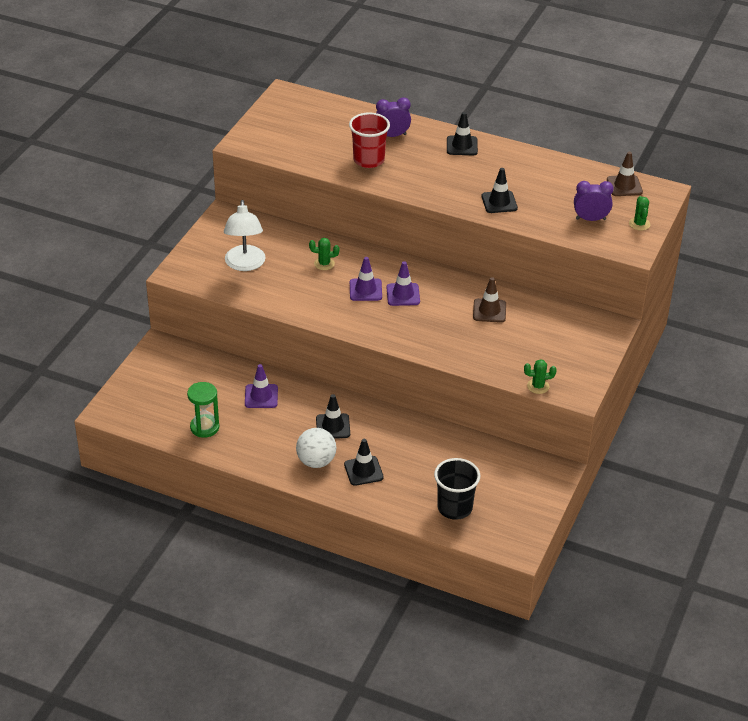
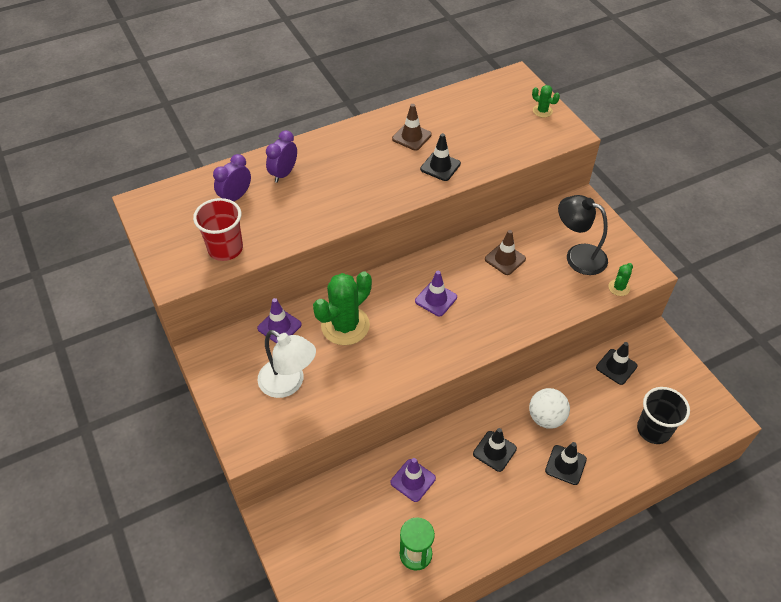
camera: 50 degrees left, 10 degrees up
white ball [296,428,336,468] -> white ball moved to [529,388,570,429]
green cactus [309,238,339,270] -> green cactus [313,271,372,345], size x2.19
red cup [349,112,390,168] -> red cup moved to [193,198,243,261]
purple traffic cone [350,257,382,301] -> purple traffic cone moved to [257,298,302,344]
black traffic cone [447,112,478,155] -> black traffic cone moved to [596,342,637,385]
purple clock [574,181,614,221] -> purple clock moved to [213,154,251,201]
brown traffic cone [607,152,643,196] -> brown traffic cone moved to [392,104,432,151]
none -> black lamp [558,195,608,275]

